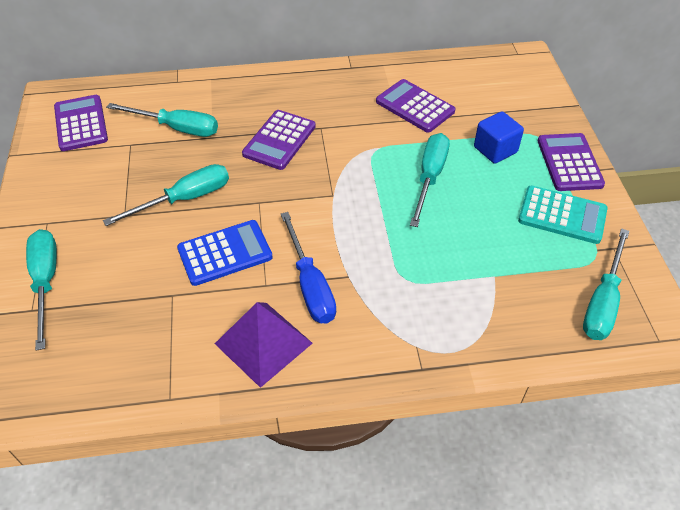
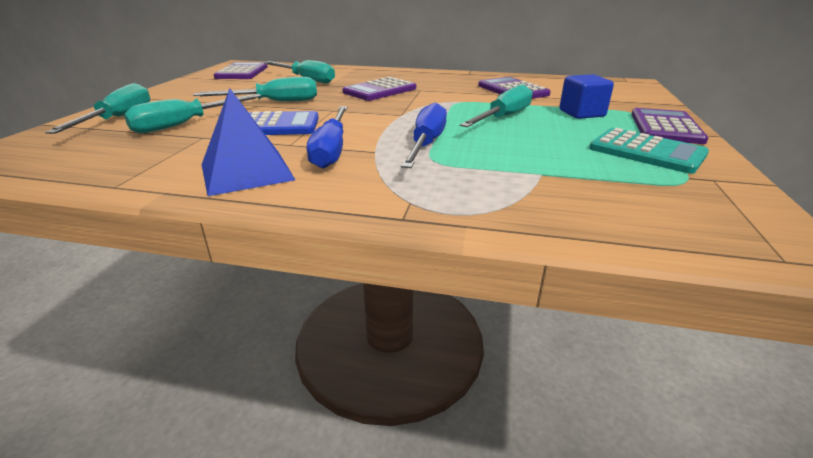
camera: 20 degrees right, 20 degrees down
purple pyramid [215,302,313,388] -> blue pyramid [202,88,295,196]
turquoise screwdriver [583,228,629,340] -> turquoise screwdriver moved to [124,94,262,133]
none -> blue screwdriver [401,102,447,168]

